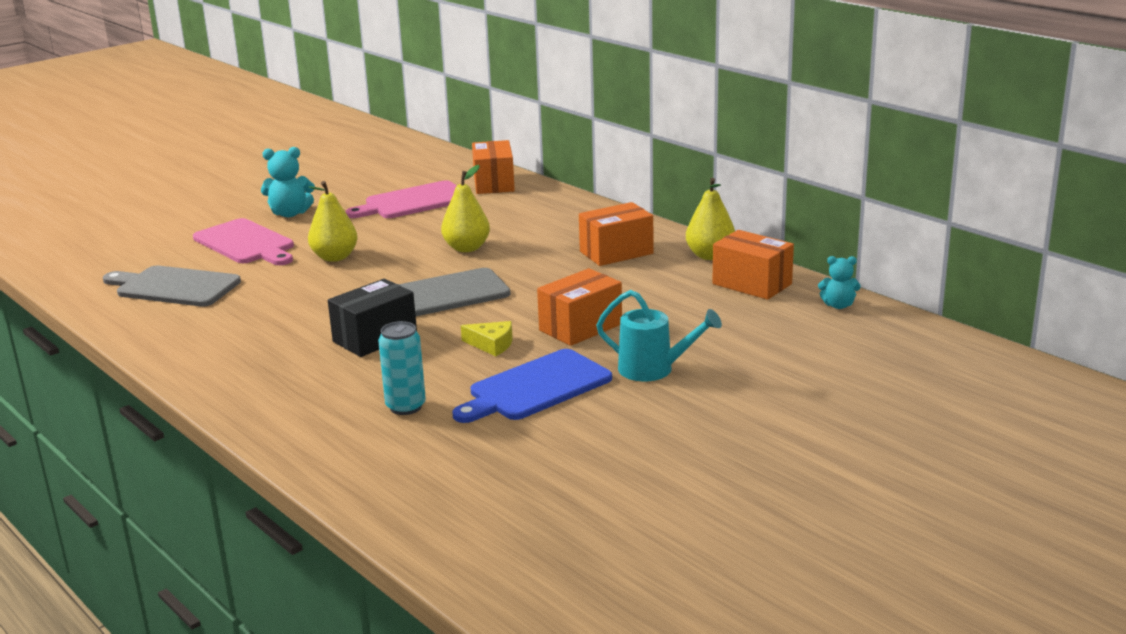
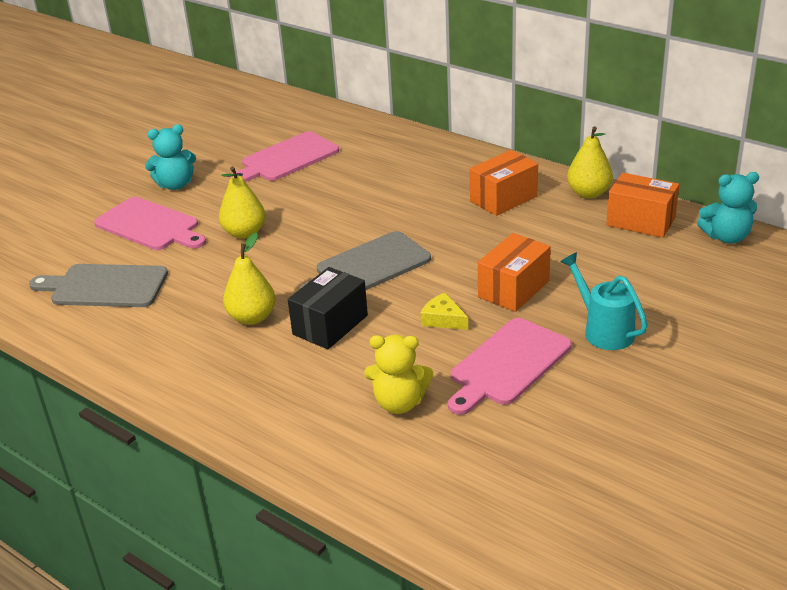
camera: 10 degrees left, 10 degrees up
turquoise can [378,321,426,415] -> yellow teddy bear [364,335,433,414]
yellow pear [441,165,490,252] -> yellow pear moved to [223,233,276,325]
blue cutting board [453,349,612,423] -> pink cutting board [448,318,572,415]
yellow cheese [461,321,512,356] -> yellow cheese turned 150 degrees counterclockwise [420,293,468,330]
orange box [472,140,515,194] -> none
turquoise watering can [596,290,722,381] -> turquoise watering can turned 135 degrees counterclockwise [560,252,648,350]
turquoise teddy bear [818,256,861,309] -> turquoise teddy bear [697,172,759,244], size x1.56

